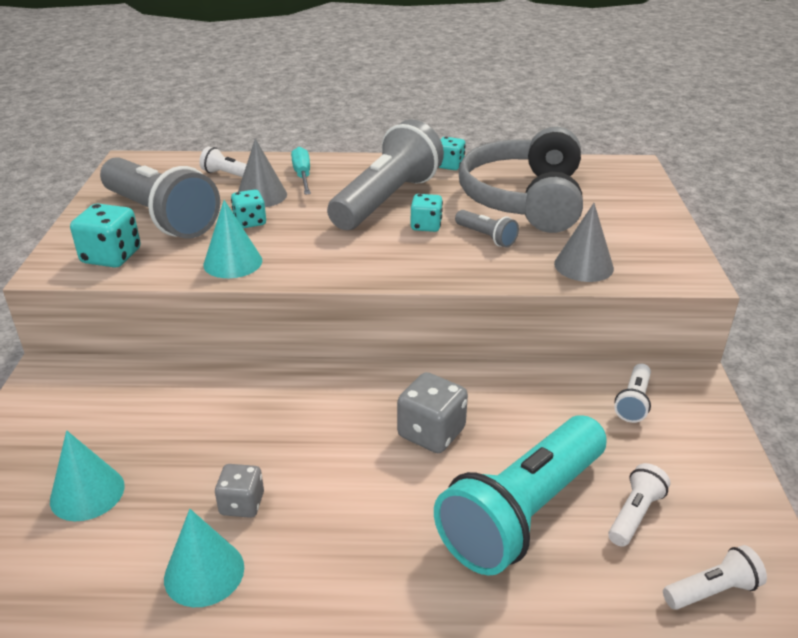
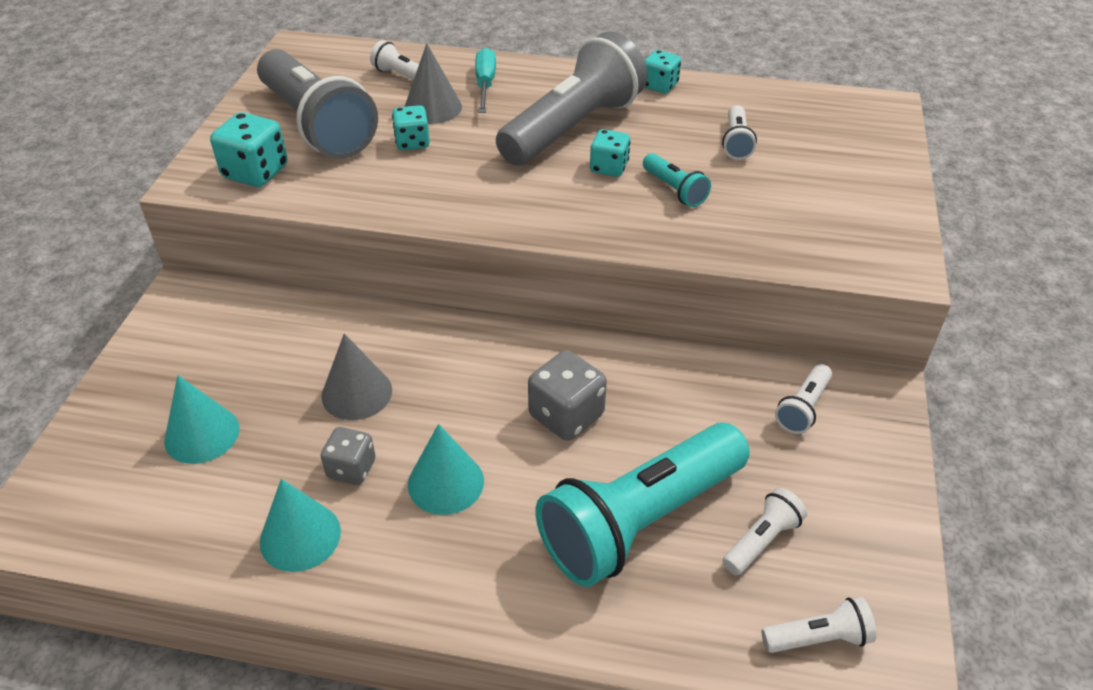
camera: 10 degrees right, 10 degrees up
turquoise cone [203,200,262,278] -> turquoise cone moved to [408,424,484,515]
grey flashlight [455,210,519,248] -> turquoise flashlight [643,153,711,207]
grey headphones [459,127,583,233] -> white flashlight [722,105,757,160]
grey cone [554,203,614,282] -> grey cone moved to [321,333,392,420]

